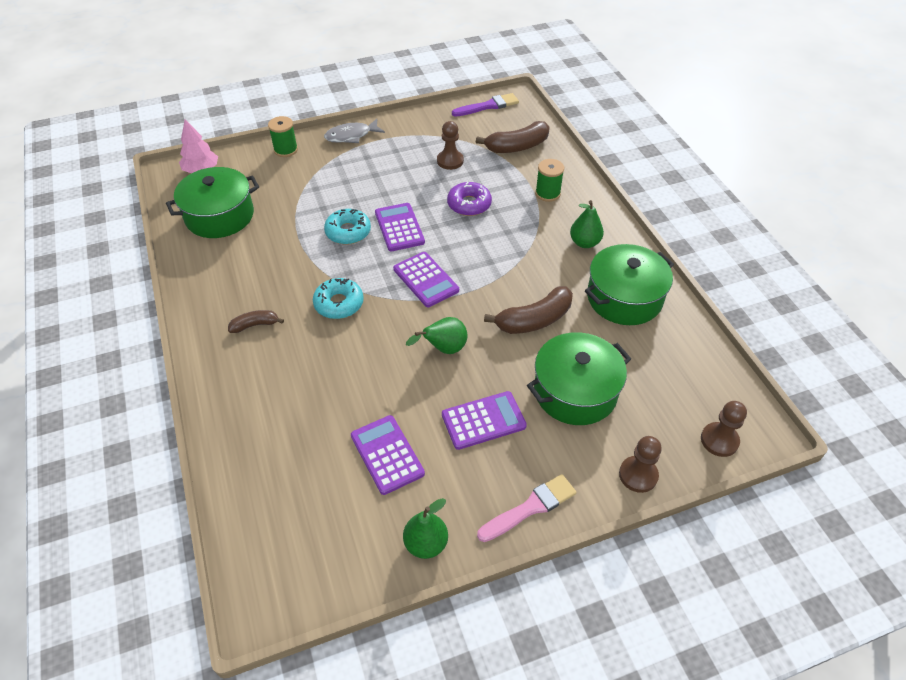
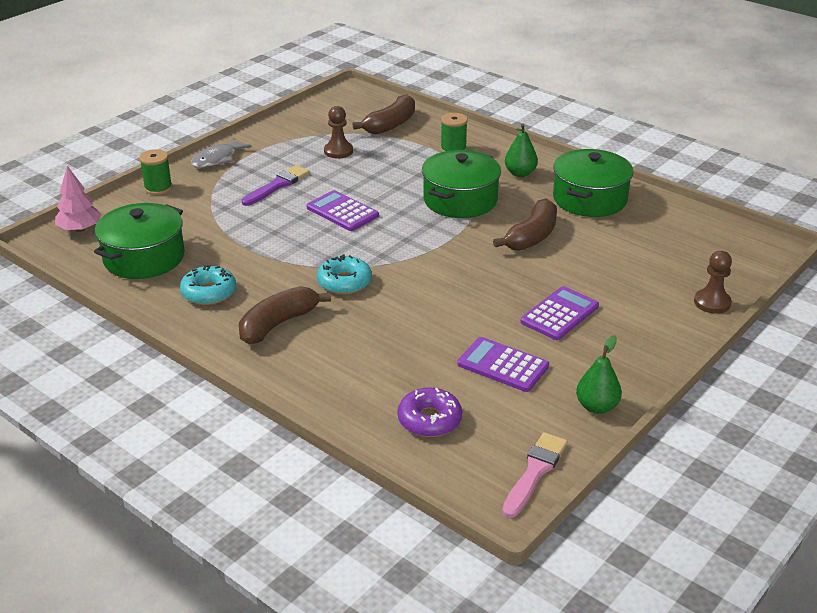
camera: 30 degrees left, 15 degrees down
brown banana [228,310,284,333] -> brown banana [239,286,331,344], size x1.77
turquoise donut [324,209,371,245] -> turquoise donut moved to [180,265,236,305]
purple calculator [393,252,459,307] -> none
green pear [406,317,468,354] -> none
purple donut [447,182,492,216] -> purple donut moved to [398,388,462,437]
purple brush [452,93,519,117] -> purple brush moved to [242,165,310,206]
pink brush [477,474,576,542] -> pink brush moved to [502,432,568,518]
green pot [527,332,631,425] -> green pot moved to [422,150,501,218]
brown pawn [701,401,747,457] -> none

